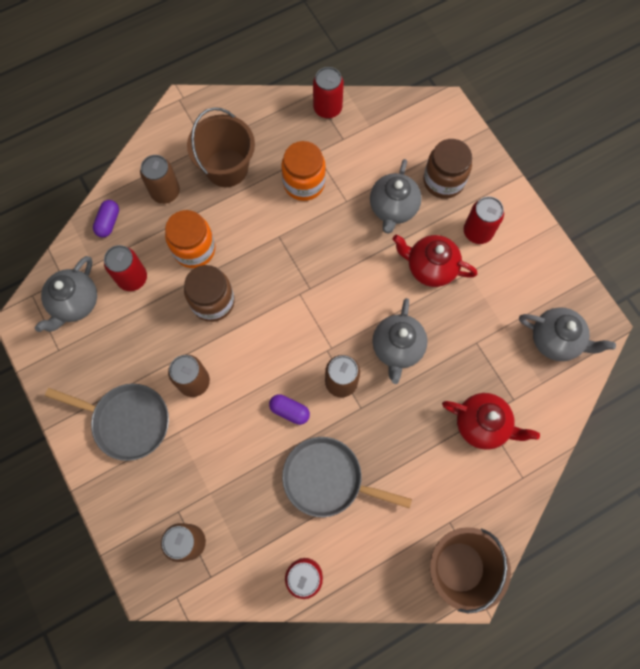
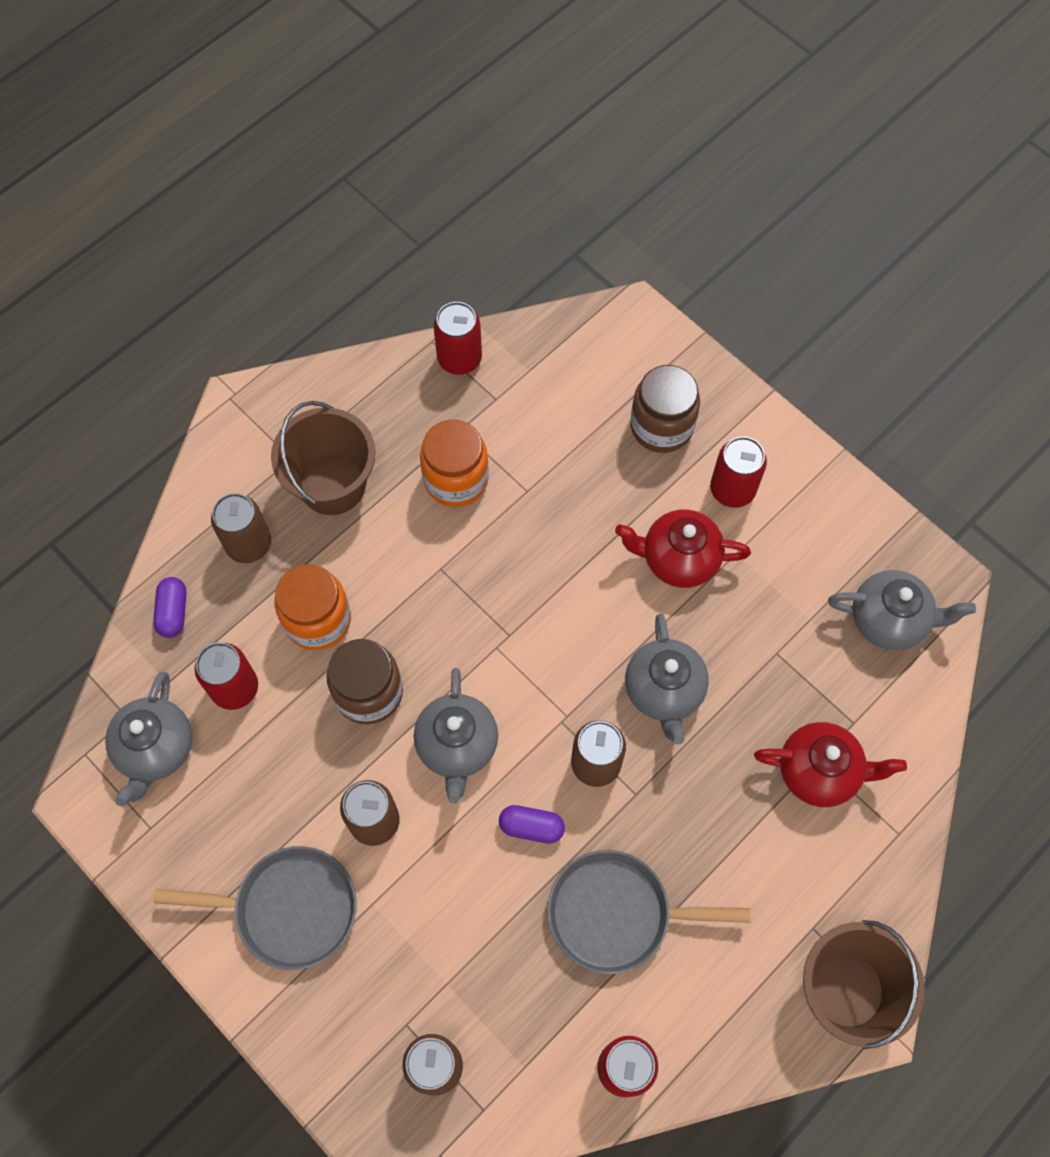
camera: 15 degrees left, 5 degrees down
grey teapot [370,159,422,234] -> grey teapot moved to [414,668,498,804]

